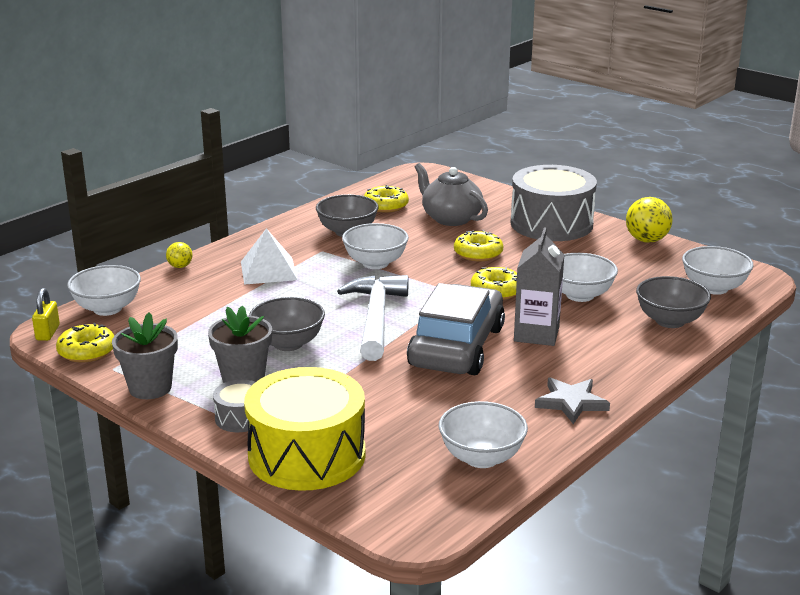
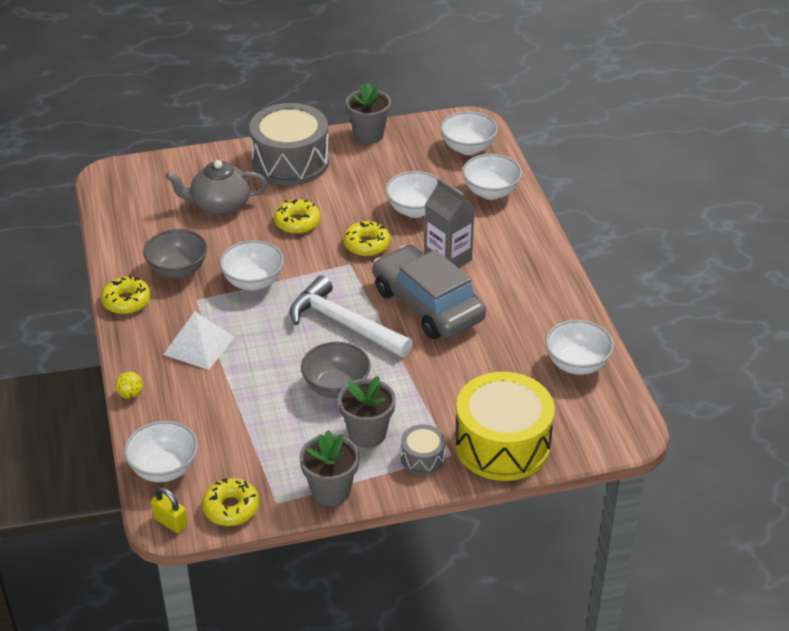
camera: 55 degrees left, 15 degrees up
yellow donut [364,185,409,213] -> yellow donut moved to [101,276,151,314]
grey star [535,377,610,424] -> none
yellow ball [626,197,673,243] -> grey flower pot [346,83,391,144]
grey bowl [636,276,711,328] -> white bowl [462,154,522,200]

